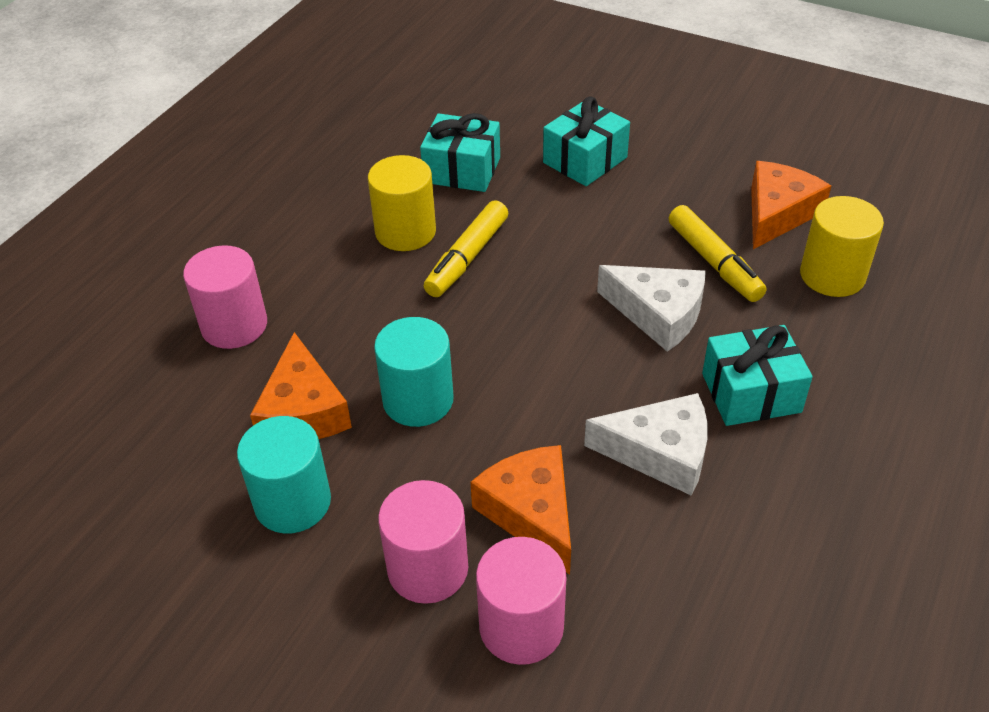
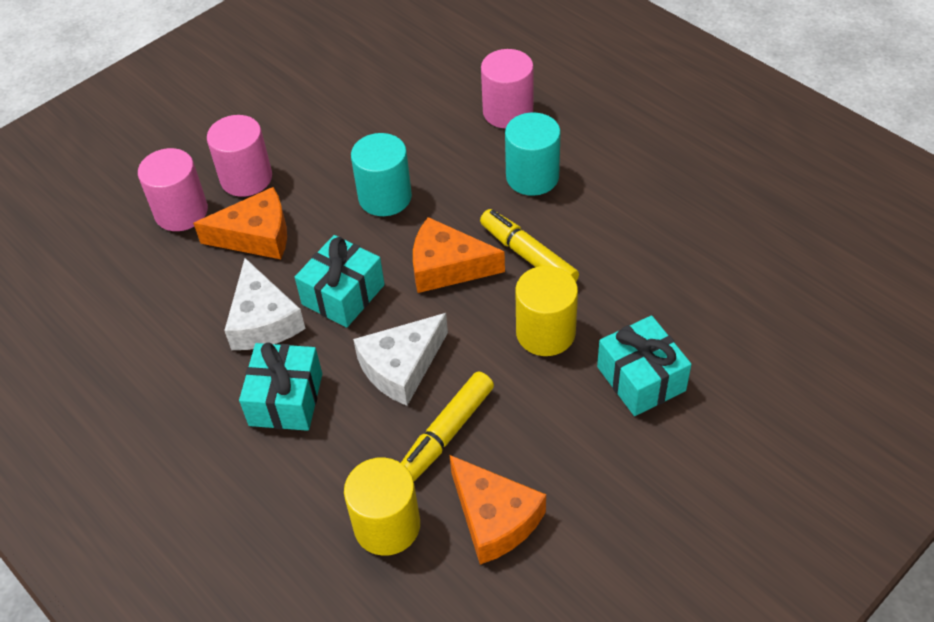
camera: 110 degrees right, 5 degrees up
turquoise cylinder [237,416,331,533] -> turquoise cylinder moved to [505,112,561,196]
orange cheese [250,332,352,439] -> orange cheese moved to [413,217,505,293]
yellow cylinder [368,155,436,251] -> yellow cylinder moved to [515,266,578,356]
turquoise gift [420,113,500,192] -> turquoise gift moved to [295,235,385,328]
white cheese [584,393,708,496] -> white cheese turned 45 degrees counterclockwise [224,258,306,350]
yellow marker [669,205,767,302] -> yellow marker turned 45 degrees counterclockwise [401,372,494,481]

